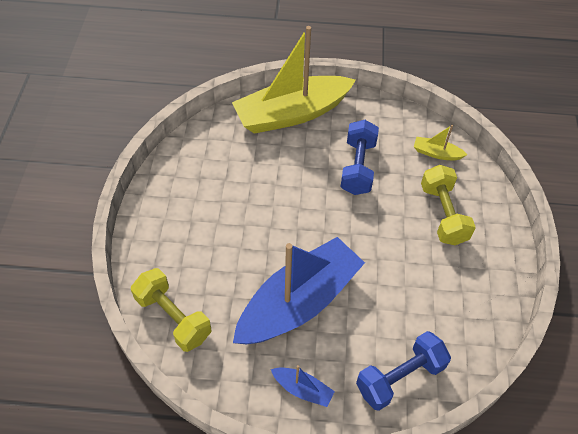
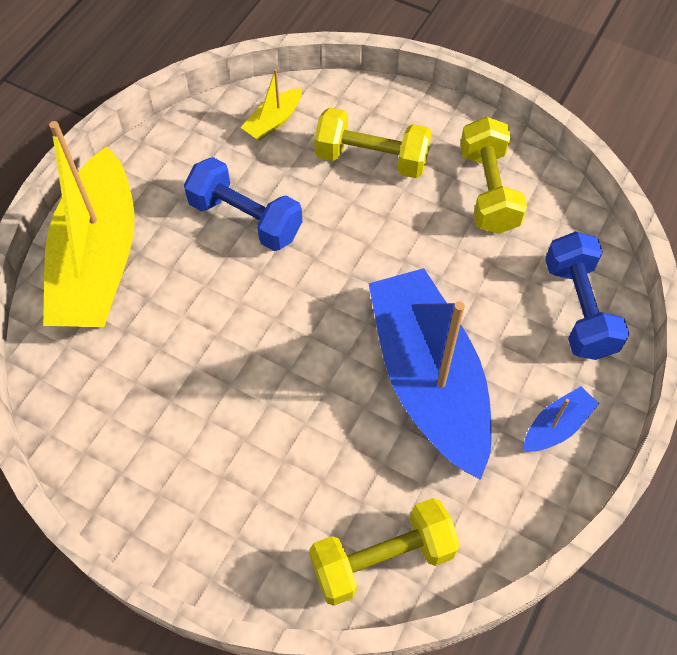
camera: 65 degrees left, 5 degrees up
none -> yellow dumbbell [460,116,527,234]

